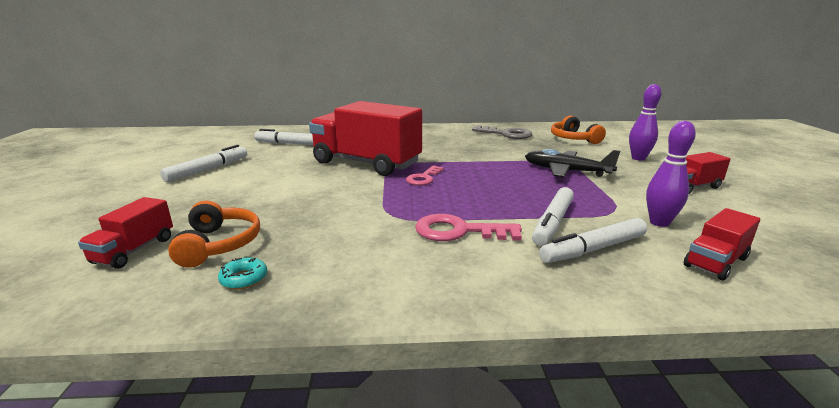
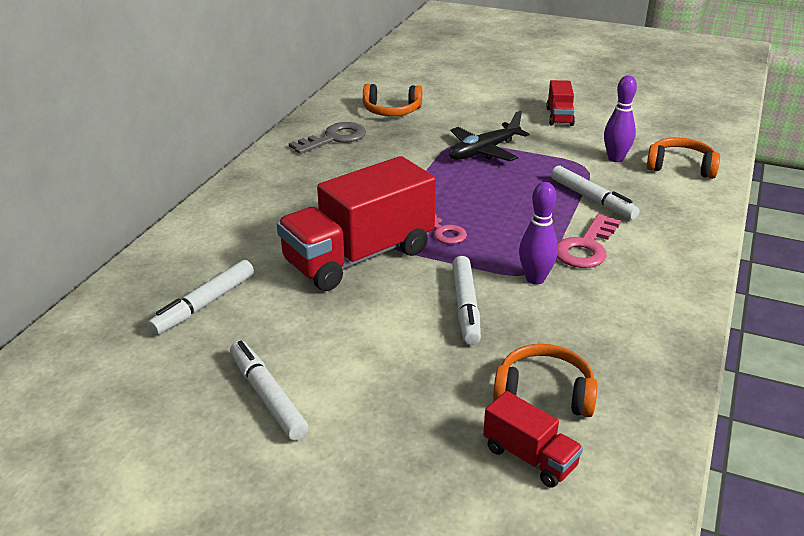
camera: 65 degrees left, 10 degrees up
turquoise donut [218,257,267,290] -> none
white marker [539,218,647,263] -> white marker moved to [452,256,481,345]
purple bowling pin [629,84,662,161] -> purple bowling pin moved to [519,182,558,285]
red truck [684,208,760,281] -> orange headphones [646,137,720,179]

